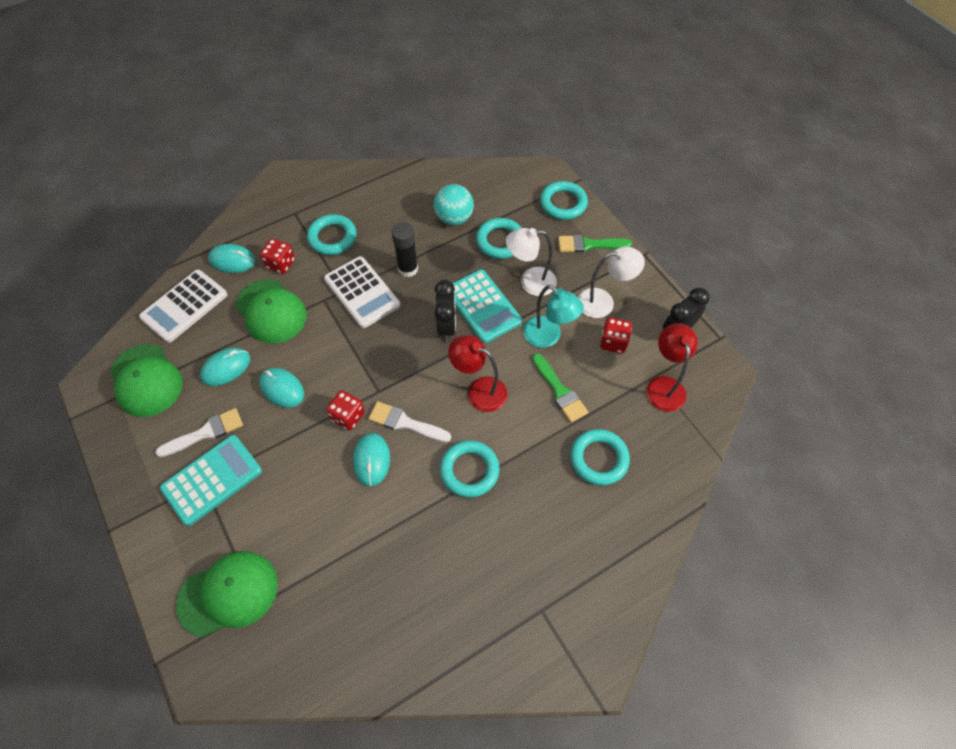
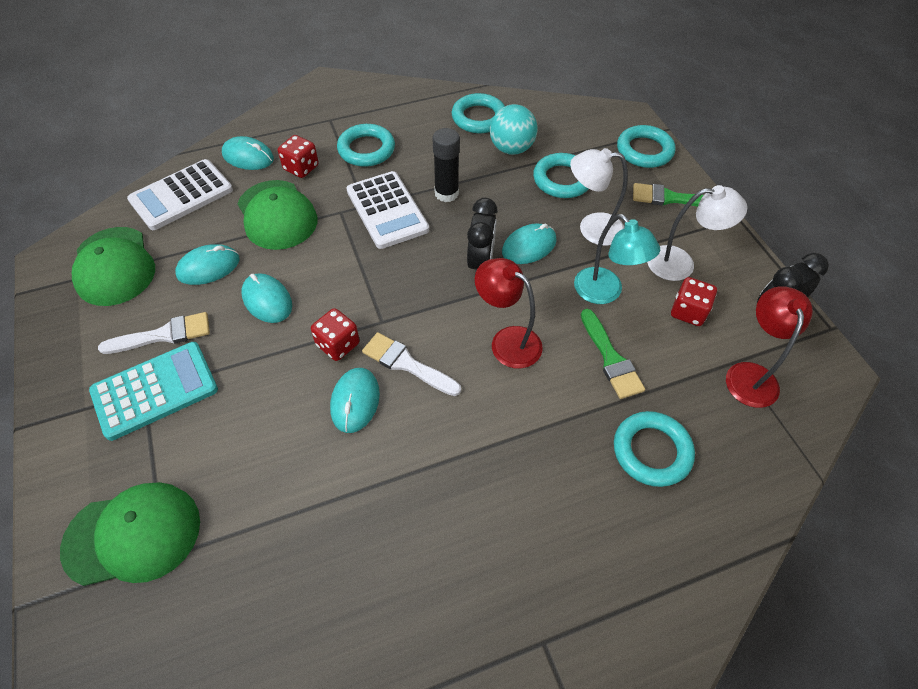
camera: 10 degrees right, 5 degrees down
turquoise ring [440,440,500,498] -> turquoise ring moved to [452,93,505,133]
turquoise calculator [452,269,522,343] -> turquoise mouse [502,223,557,264]

